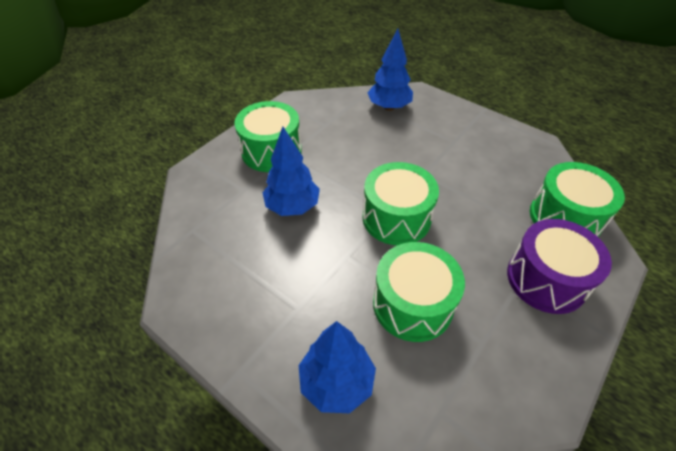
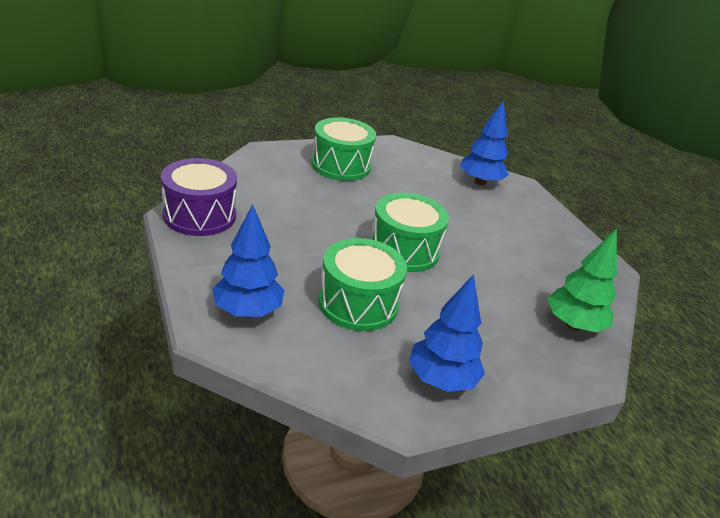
camera: 25 degrees right, 15 degrees down
blue tree [263,127,320,216] -> blue tree moved to [409,274,485,392]
purple drum [507,219,612,314] -> purple drum moved to [161,158,237,236]
green drum [530,162,625,237] -> green tree [547,229,617,332]

